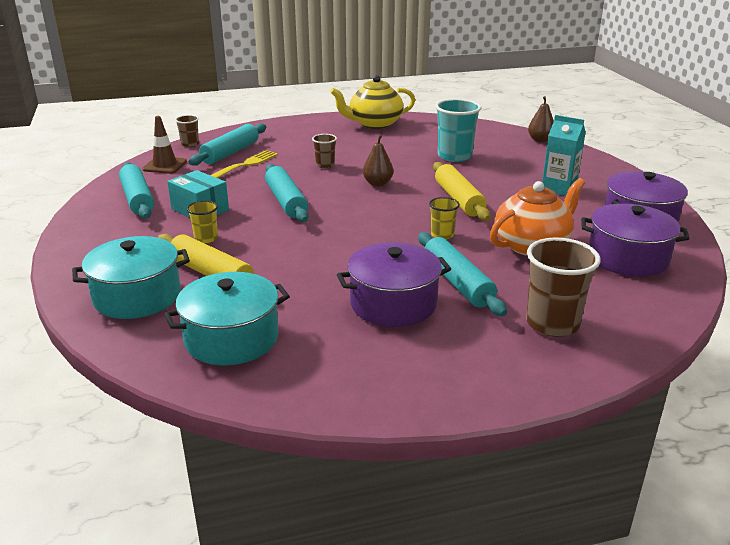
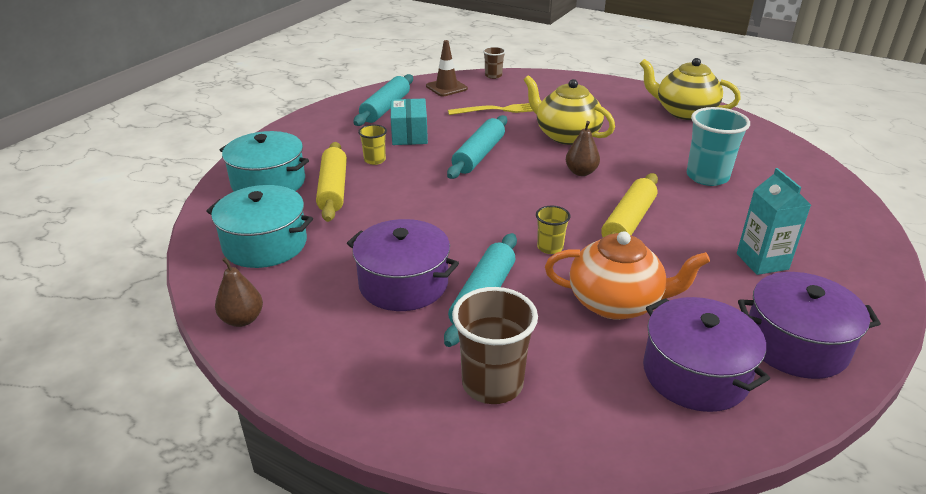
camera: 45 degrees right, 5 degrees up
turquoise rolling pin [189,123,266,166] -> none
brown cup [312,134,337,168] -> yellow teapot [524,75,615,145]
brown pear [528,96,554,142] -> brown pear moved to [215,257,263,327]

